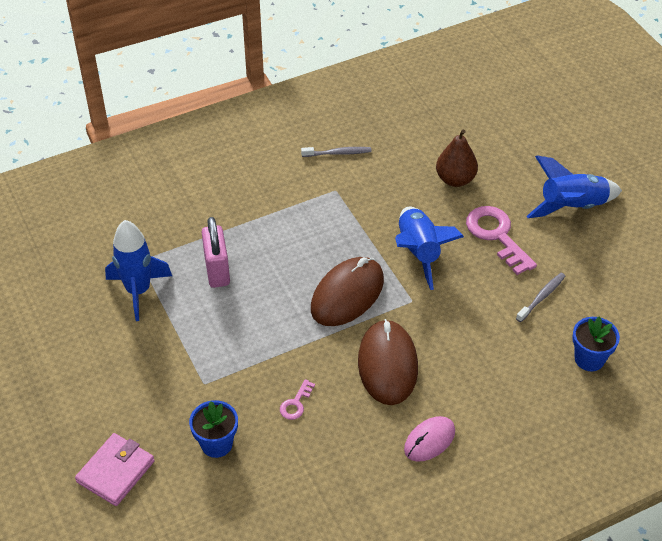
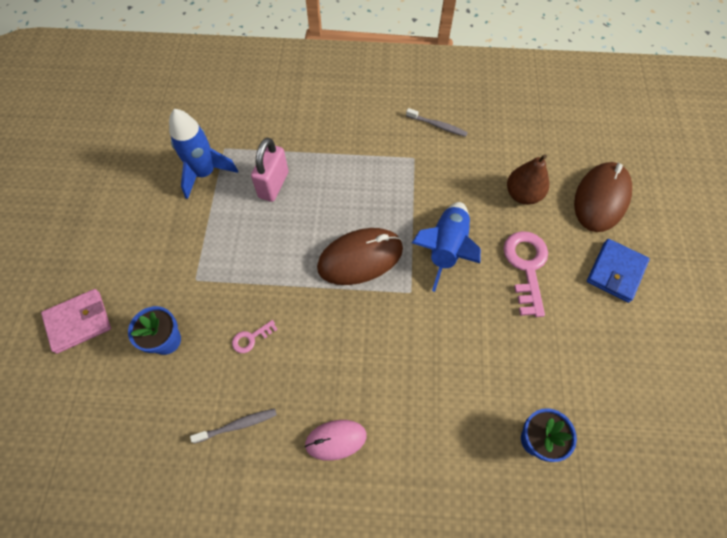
camera: 30 degrees right, 15 degrees up
brown mouse [358,319,418,405] -> brown mouse moved to [574,162,632,232]
grey toothbrush [516,273,565,322] -> grey toothbrush moved to [190,408,277,444]
blue rocket [526,156,622,218] -> blue wallet [587,239,650,303]

